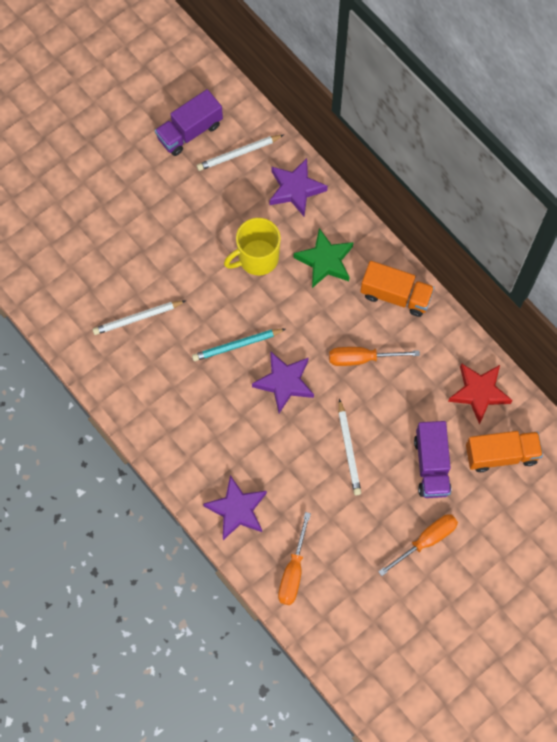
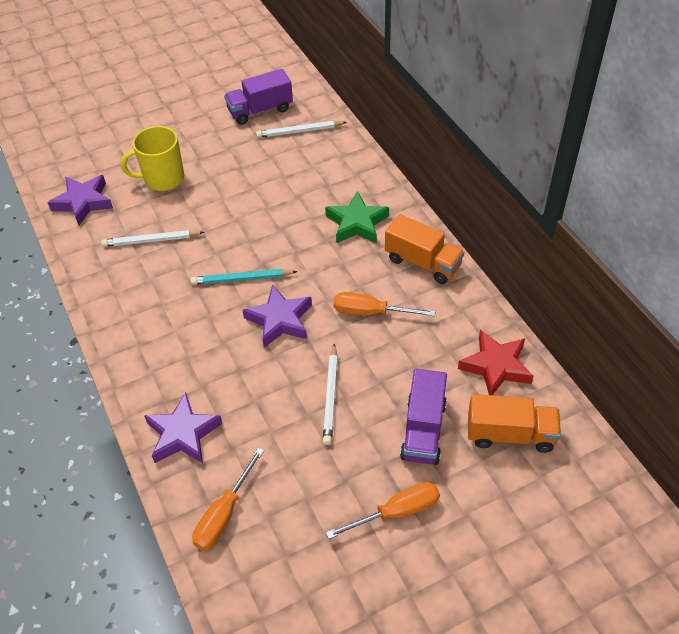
camera: 15 degrees right, 20 degrees down
yellow mug [224,218,281,276] -> yellow mug moved to [121,126,184,191]
purple star [270,158,328,216] -> purple star moved to [47,175,113,225]

